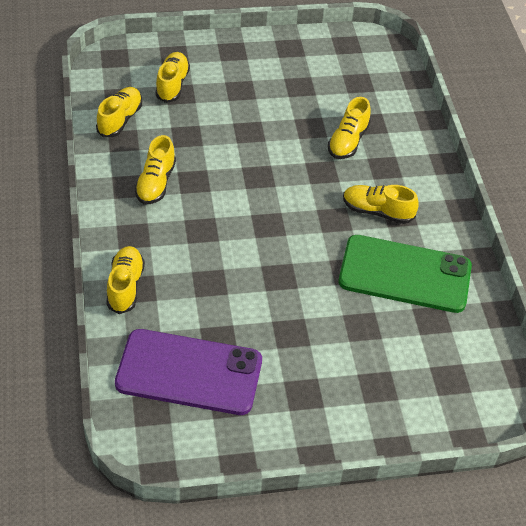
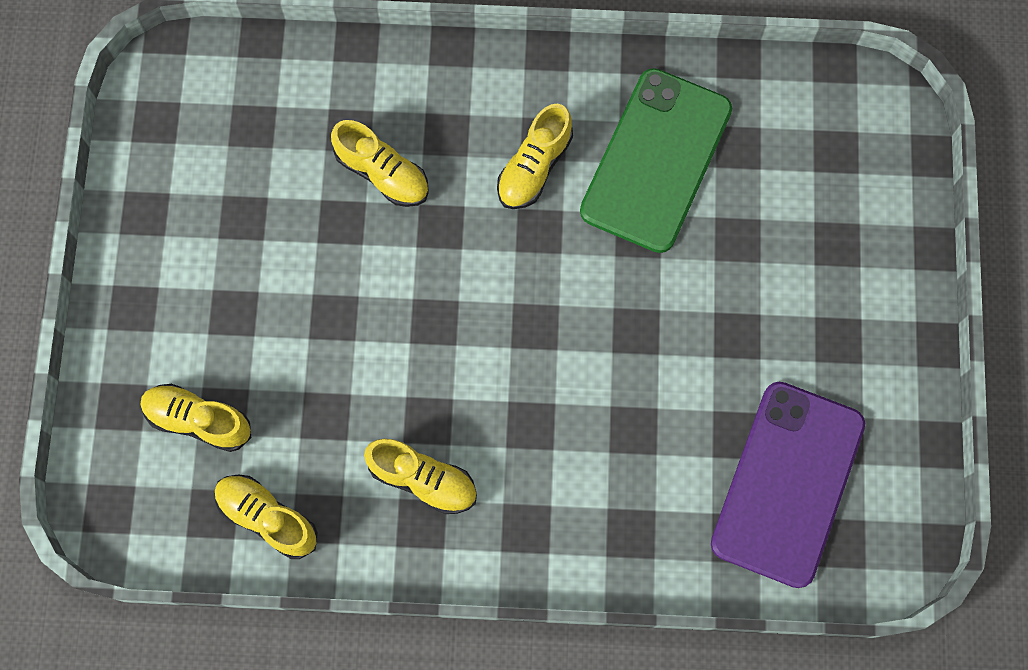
camera: 75 degrees left, 25 degrees up
yellow shoe [106,246,145,314] -> none

